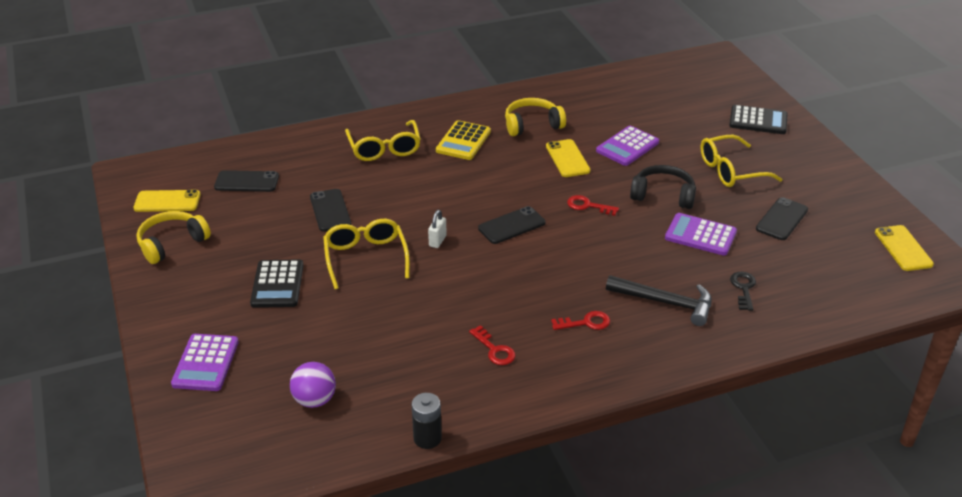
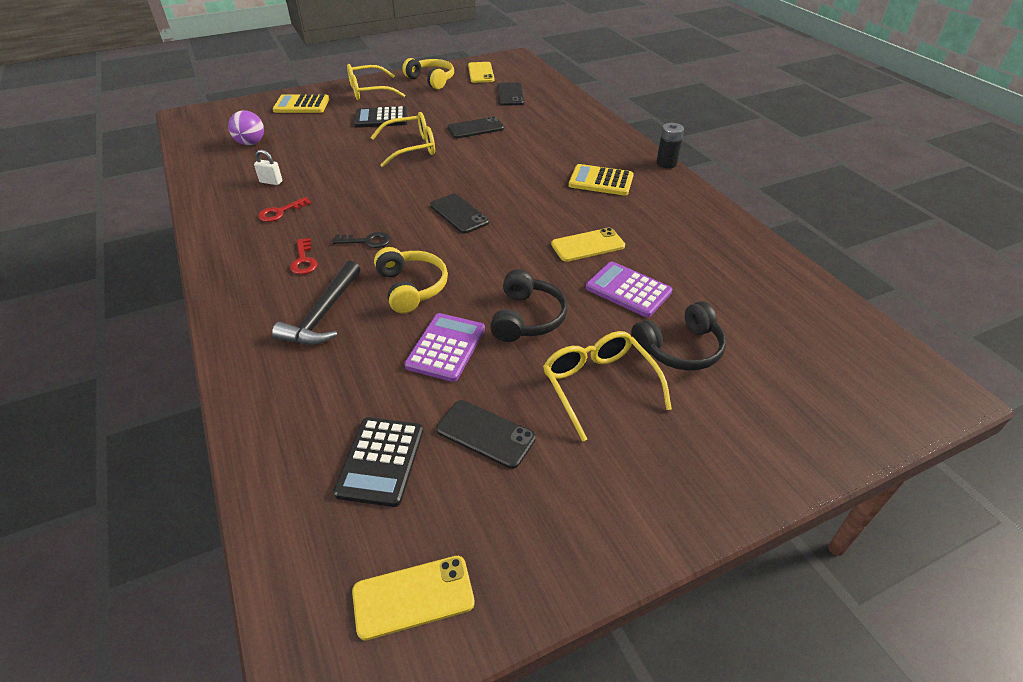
camera: 85 degrees right, 5 degrees up
purple calculator [171,334,239,391] -> yellow calculator [273,94,329,113]
yellow glasses [345,120,421,161] -> yellow glasses moved to [347,64,405,100]
black battery [412,393,442,449] -> black battery moved to [656,123,684,168]
white padlock [428,210,447,248] -> white padlock moved to [254,150,282,185]
yellow headphones [505,98,566,136] -> yellow headphones moved to [374,247,448,313]
red key [567,195,619,216] -> none
black calculator [729,105,788,134] -> black calculator moved to [333,417,424,507]
black key [730,272,756,311] -> black key moved to [332,232,391,248]
none -> black headphones [631,301,726,371]

